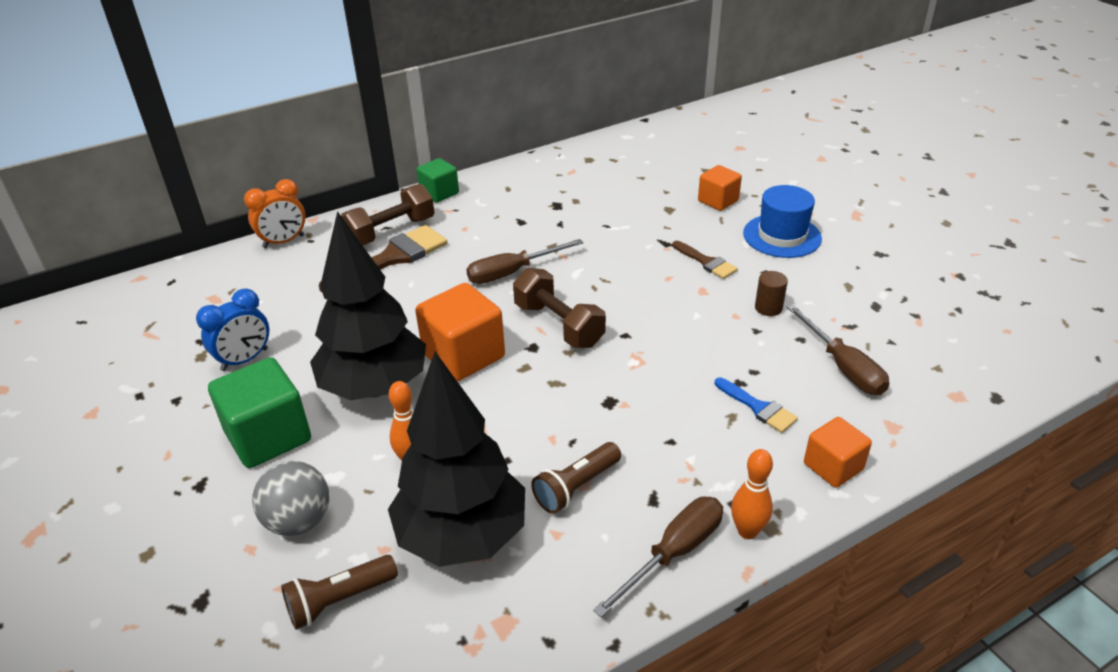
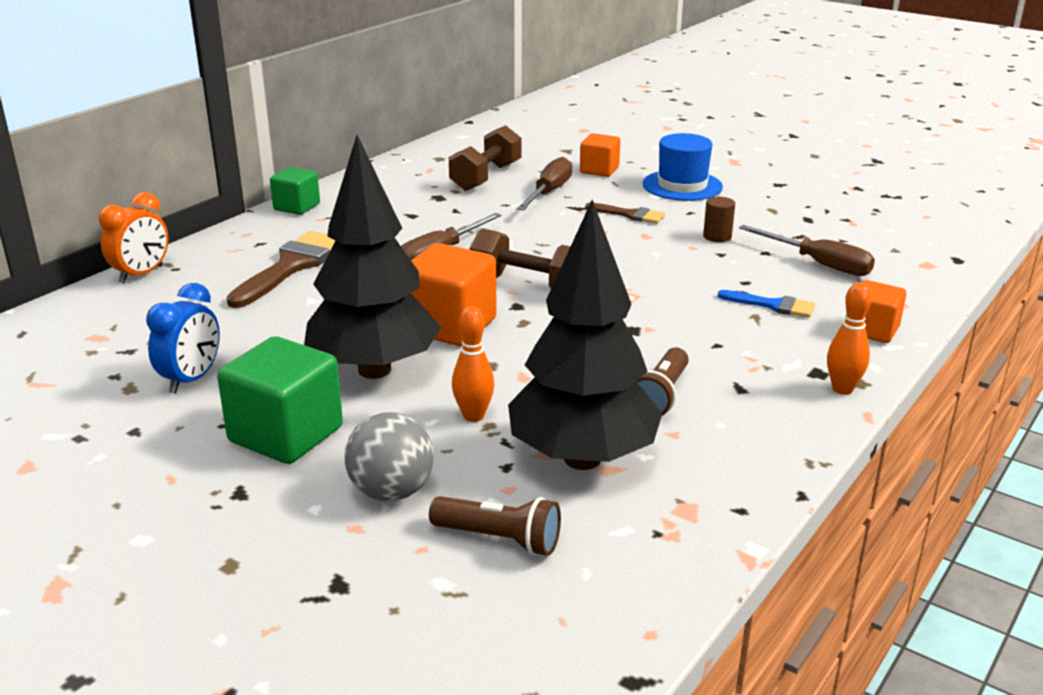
camera: 25 degrees left, 10 degrees down
brown flashlight [281,555,398,630] -> brown flashlight turned 105 degrees counterclockwise [429,496,561,556]
brown dumbbell [341,184,434,245] -> brown dumbbell moved to [449,125,521,191]
brown screwdriver [593,497,723,618] -> brown screwdriver moved to [517,157,572,210]

